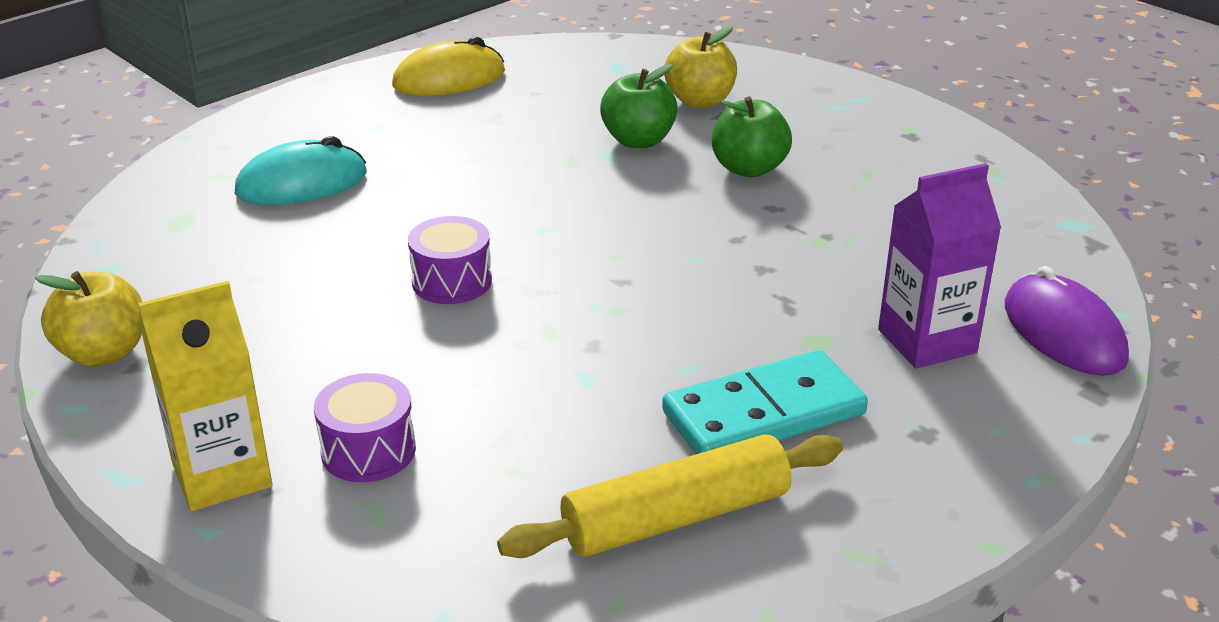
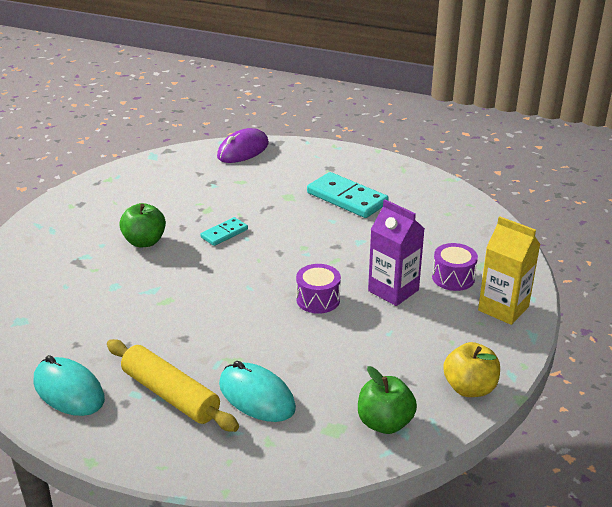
camera: 115 degrees left, 0 degrees up
yellow mouse [392,37,505,96] -> turquoise mouse [34,355,105,416]
yellow rolling pin [497,434,843,558] -> yellow rolling pin moved to [107,339,239,432]
green apple [600,64,678,148] -> green apple moved to [358,366,417,434]
yellow apple [664,27,737,108] -> none
purple carton [878,163,1001,368] -> purple carton moved to [368,199,425,306]
none -> turquoise domino [200,217,248,246]

